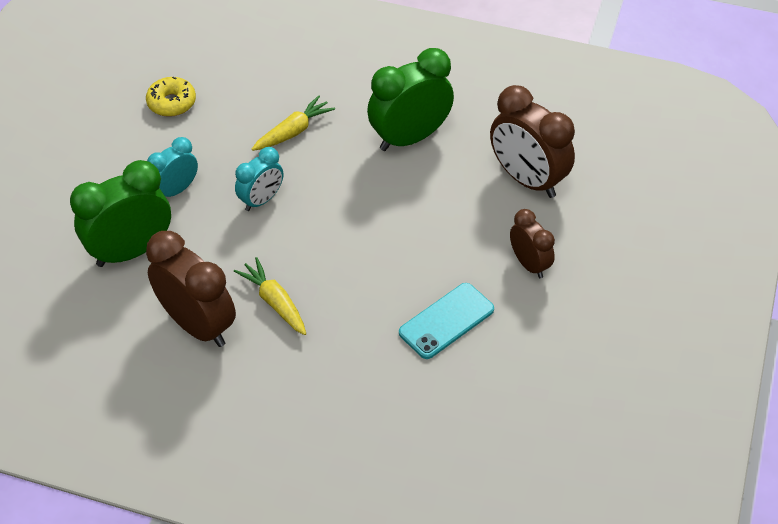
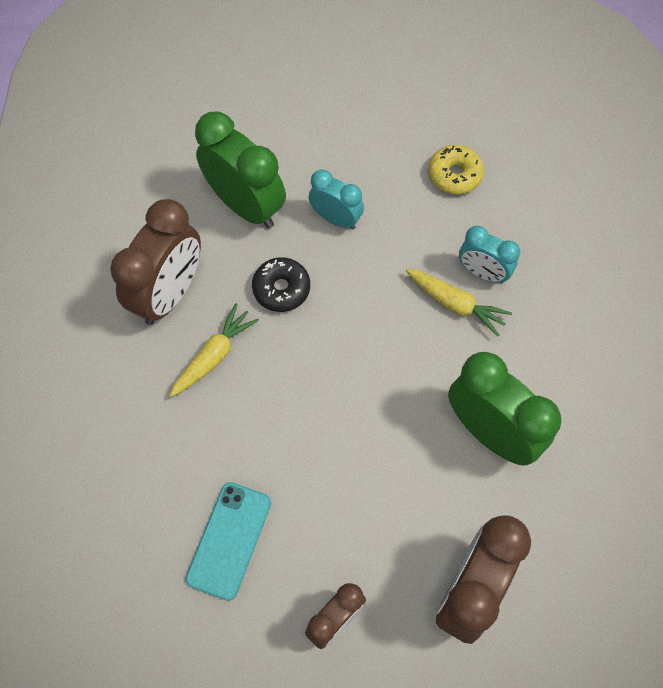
camera: 75 degrees right, 15 degrees up
turquoise clock [235,147,283,211] -> turquoise clock moved to [459,226,520,283]
turquoise phone [399,283,494,359] -> turquoise phone turned 75 degrees clockwise [185,482,271,601]
none -> black donut [252,257,310,312]

